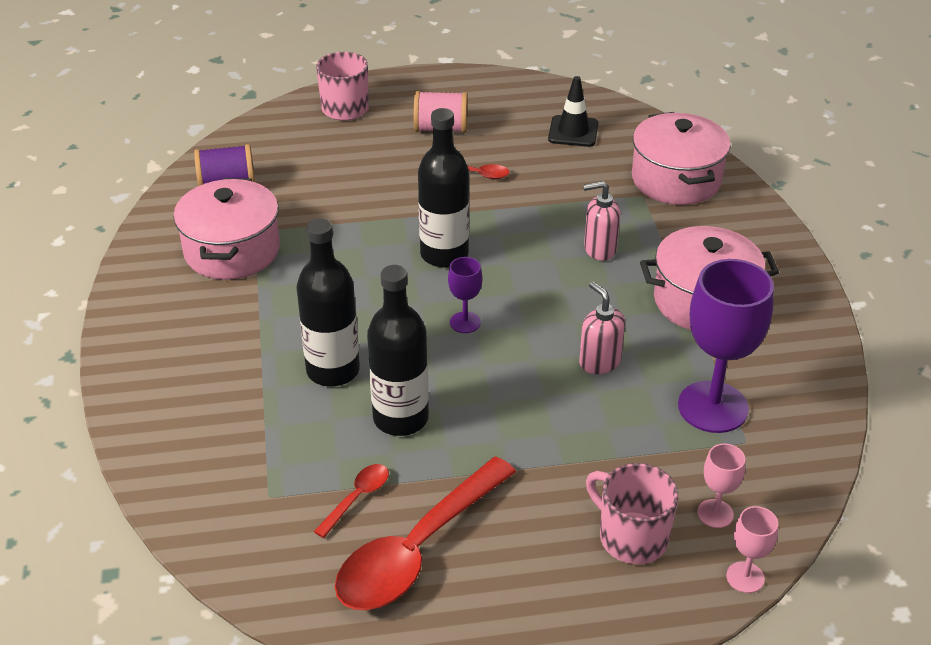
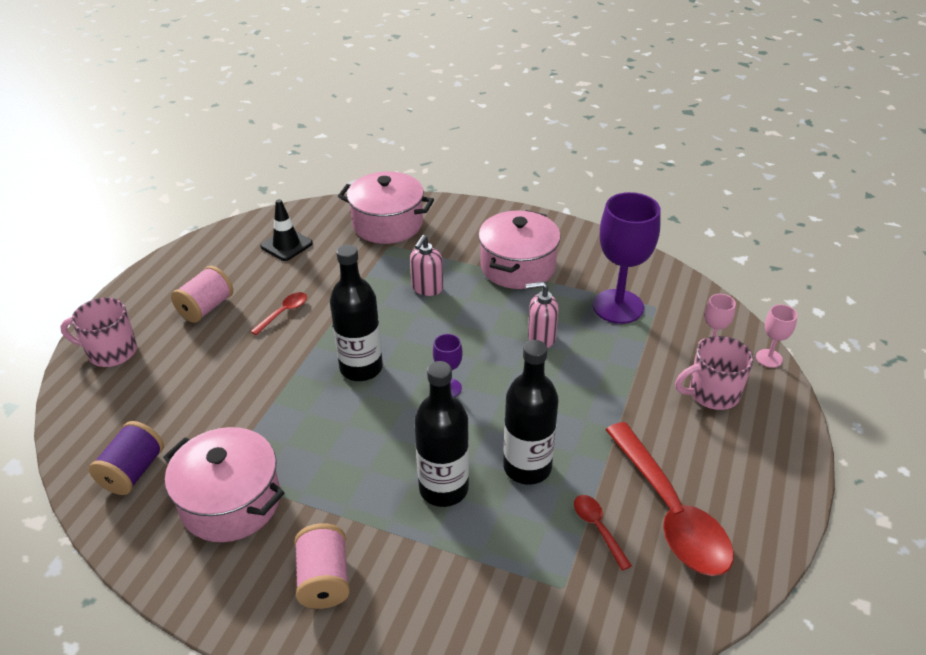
camera: 60 degrees left, 0 degrees up
none -> pink spool [294,523,350,609]

